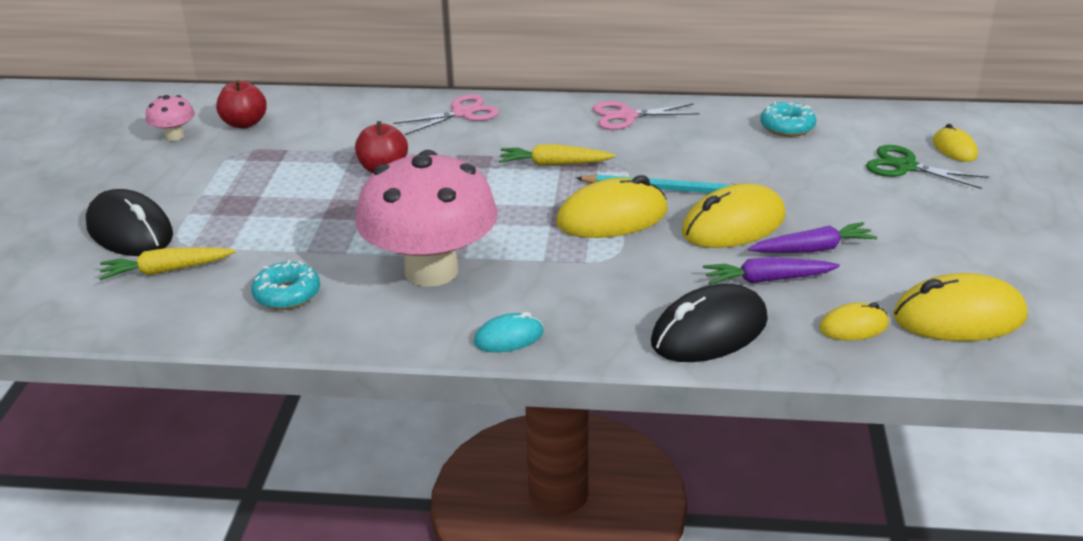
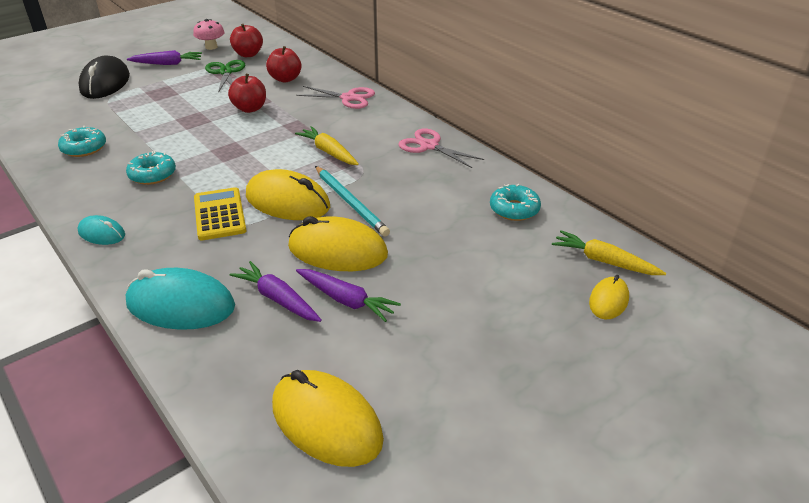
camera: 45 degrees right, 5 degrees up
yellow carrot [99,248,236,280] -> yellow carrot moved to [552,230,666,275]
pink mushroom [355,150,498,287] -> turquoise donut [126,151,176,185]
black mouse [651,284,768,362] -> turquoise mouse [125,268,235,330]
yellow mouse [819,302,889,340] -> none
green scissors [866,145,988,189] -> green scissors moved to [205,60,245,93]
none -> purple carrot [127,50,202,65]
none -> yellow calculator [194,187,246,240]
none -> red apple [266,46,302,82]

